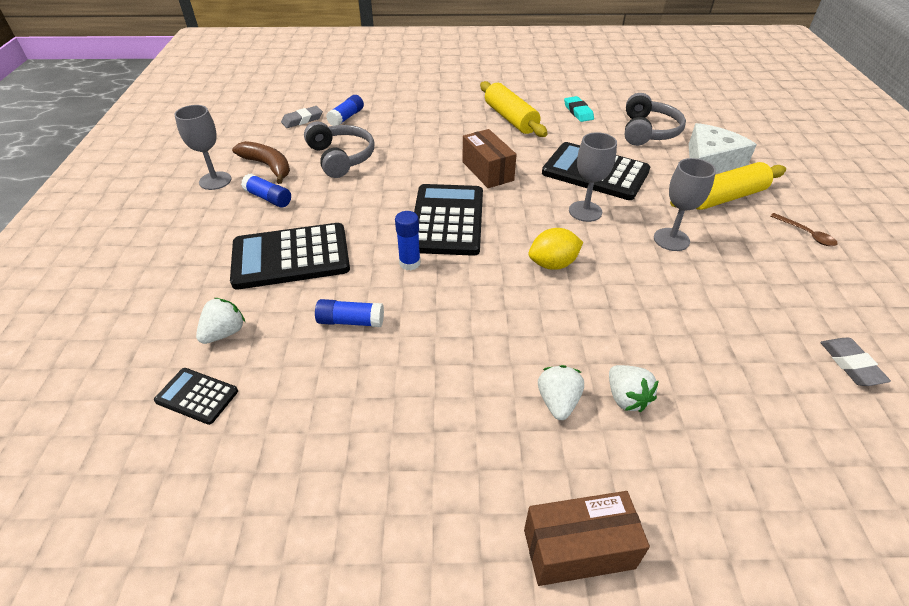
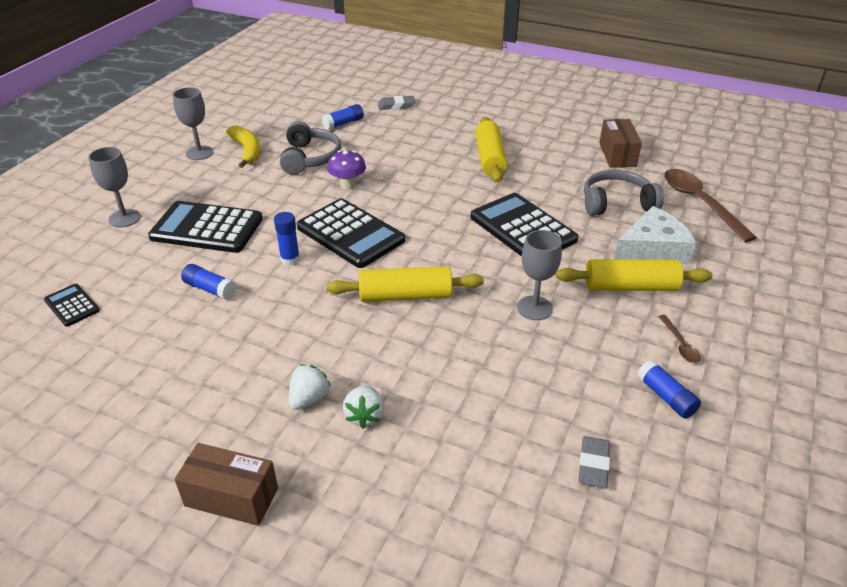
camera: 25 degrees right, 5 degrees down
white strawberry [196,298,245,344] -> none
brown banana [232,141,290,184] -> yellow banana [226,126,261,168]
blue glue stick [241,174,291,208] -> blue glue stick moved to [637,360,701,419]
grey eraser [281,106,323,128] -> grey eraser moved to [378,96,415,110]
black calculator [414,184,483,256] -> black calculator turned 105 degrees clockwise [297,198,405,268]
brown box [462,129,517,188] -> brown box moved to [599,119,642,168]
yellow lemon [528,228,583,270] -> yellow rolling pin [326,266,484,302]
turquoise eraser [564,96,594,122] -> none
grey goblet [569,132,617,222] -> grey goblet moved to [89,147,141,228]
grey headphones [625,93,686,146] -> grey headphones turned 135 degrees counterclockwise [584,170,664,216]
none -> purple mushroom [327,150,366,189]
none -> brown spoon [664,169,757,242]

